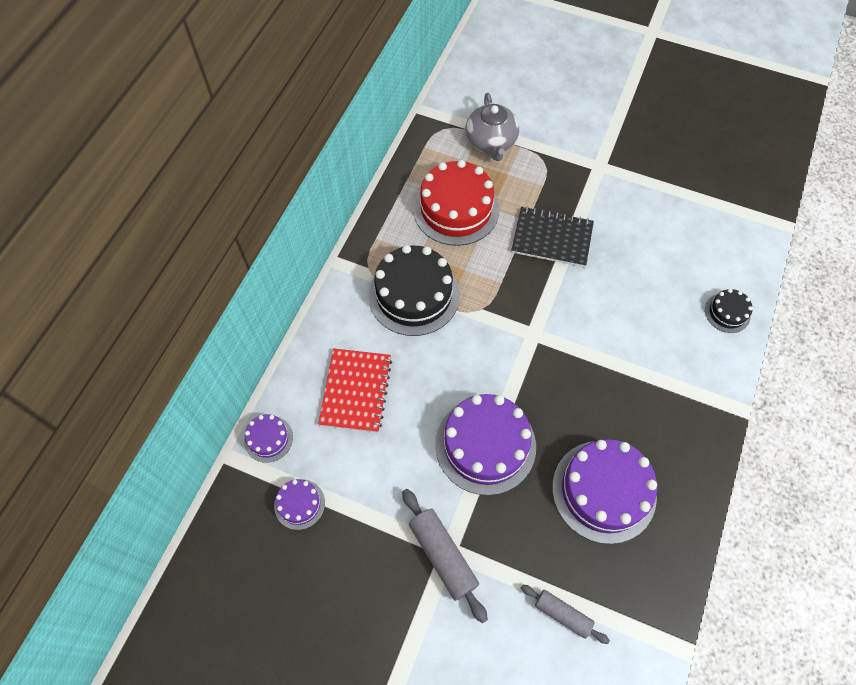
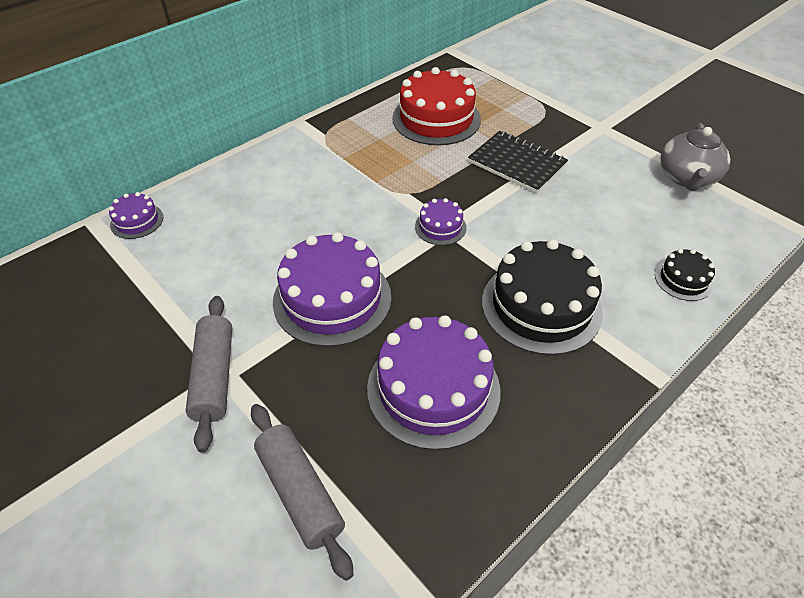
camera: 25 degrees right, 15 degrees down
purple cake [274,479,325,530] -> purple cake moved to [415,198,467,245]
red notebook [318,349,392,433] -> none
black cake [368,245,460,336] -> black cake moved to [482,239,603,355]
grey teapot [466,93,519,161] -> grey teapot moved to [661,123,730,191]
grey rolling pin [521,584,610,644] -> grey rolling pin [251,404,354,581], size x1.57

